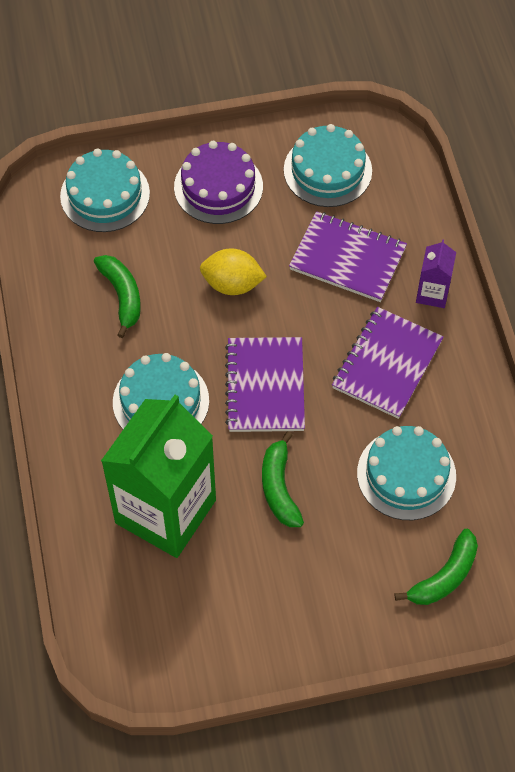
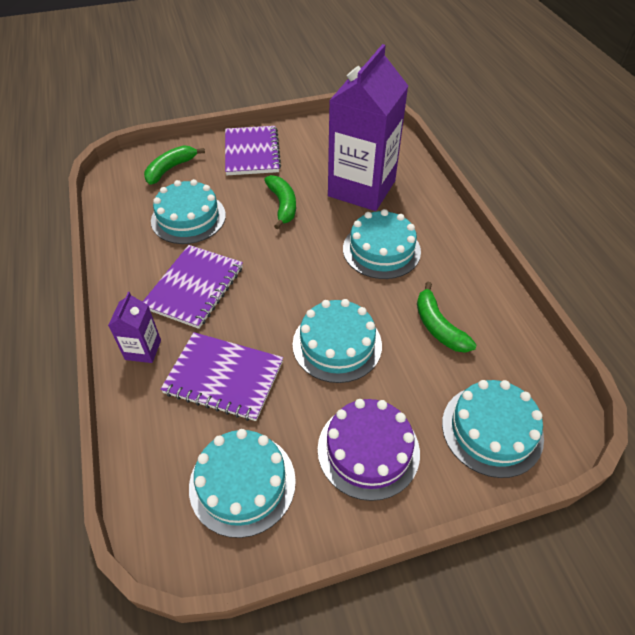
camera: 175 degrees right, 10 degrees down
green carton [101,395,216,558] -> purple carton [328,44,408,211]
yellow lemon [200,248,267,295] -> turquoise cake [293,299,382,383]
purple notebook [225,337,305,432] -> purple notebook moved to [225,126,281,175]

